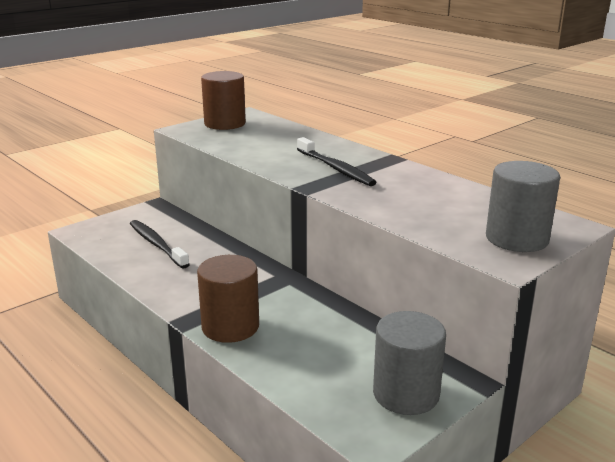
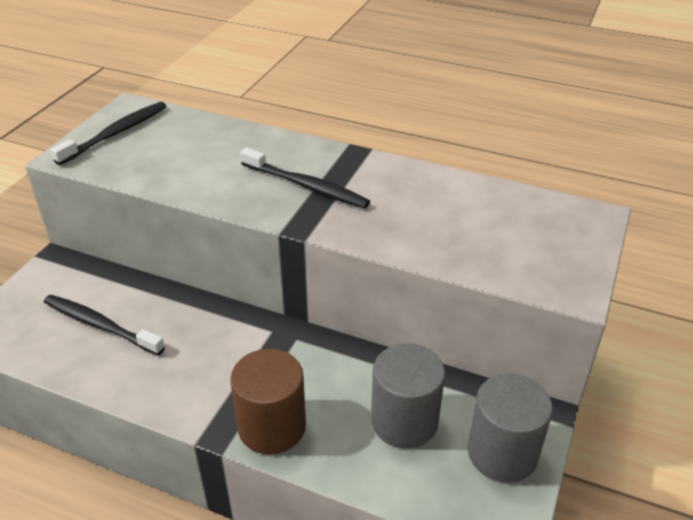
camera: 25 degrees left, 15 degrees up
brown cylinder [201,71,246,130] -> black toothbrush [50,102,167,165]
grey cylinder [486,161,560,252] -> grey cylinder moved to [371,343,445,448]

